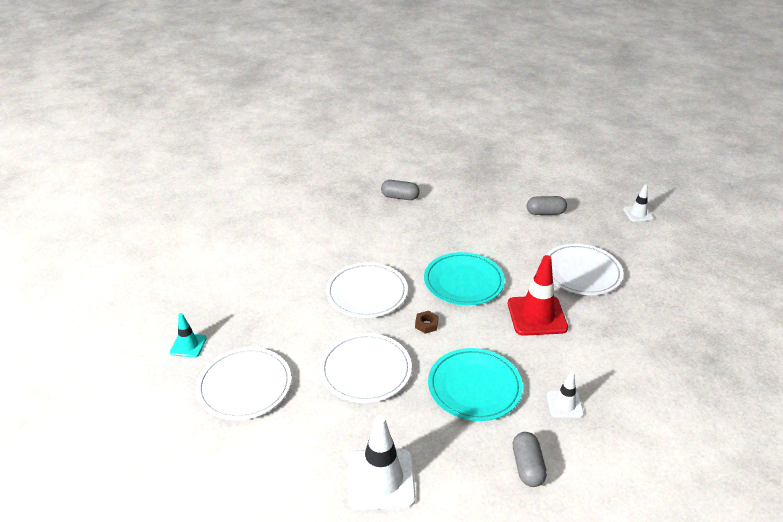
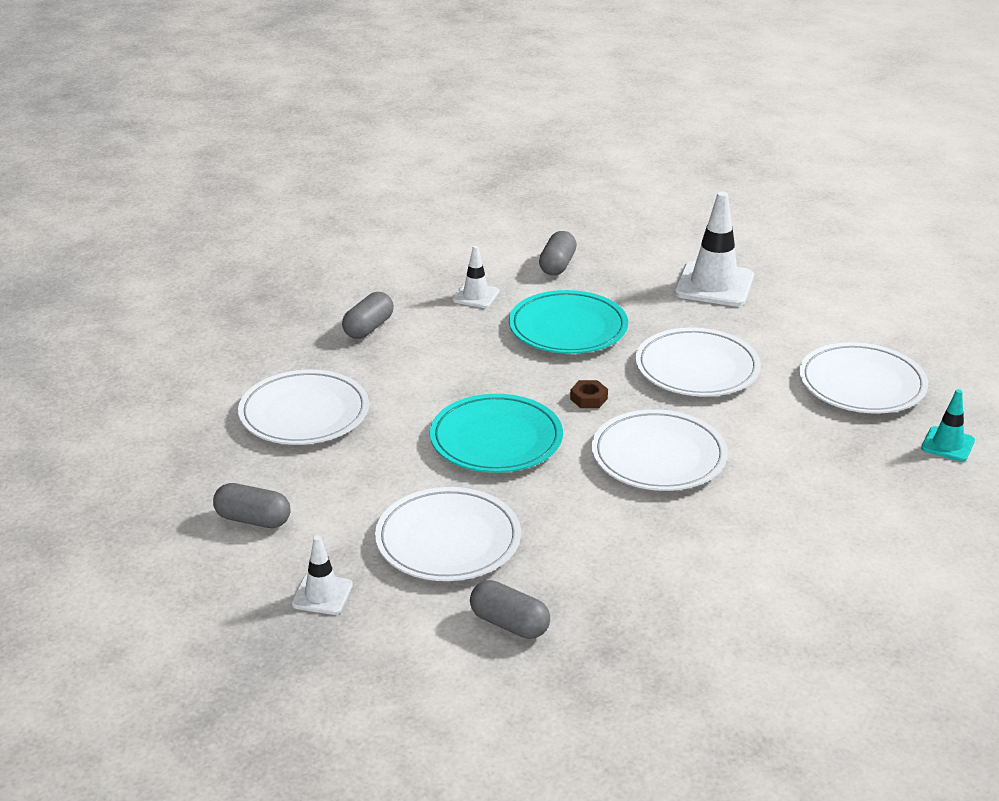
camera: 160 degrees left, 5 degrees down
red traffic cone [508,255,568,336] -> none
white traffic cone [623,184,654,222] -> white traffic cone moved to [291,535,353,615]
none -> grey capsule [342,292,394,339]
none -> white plate [375,487,521,581]

